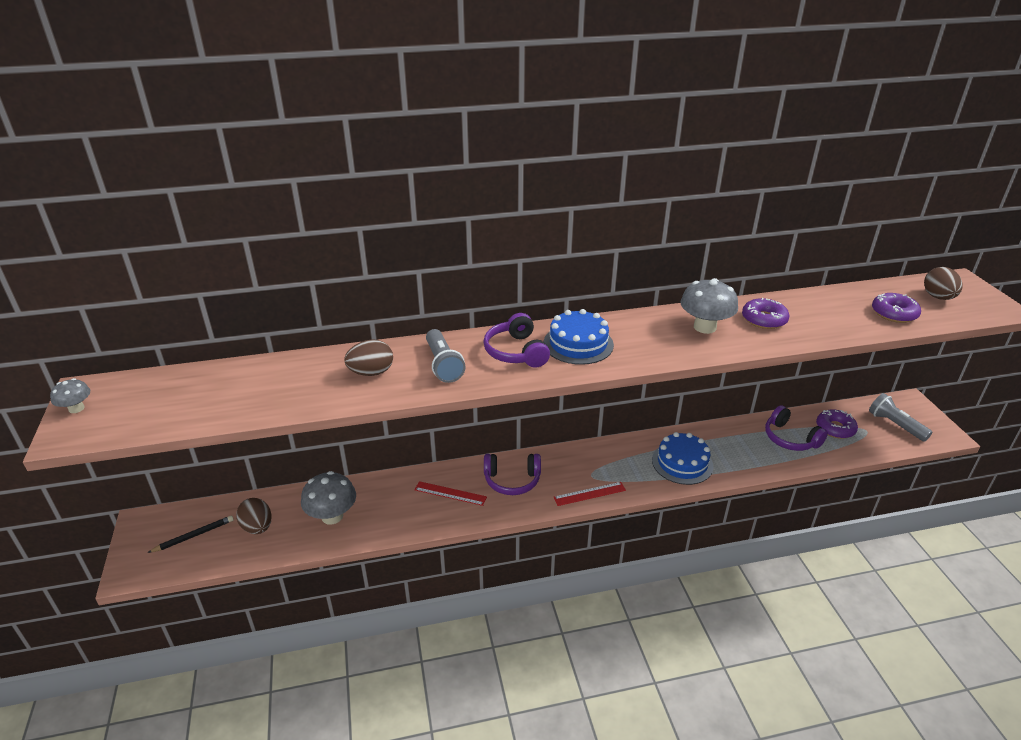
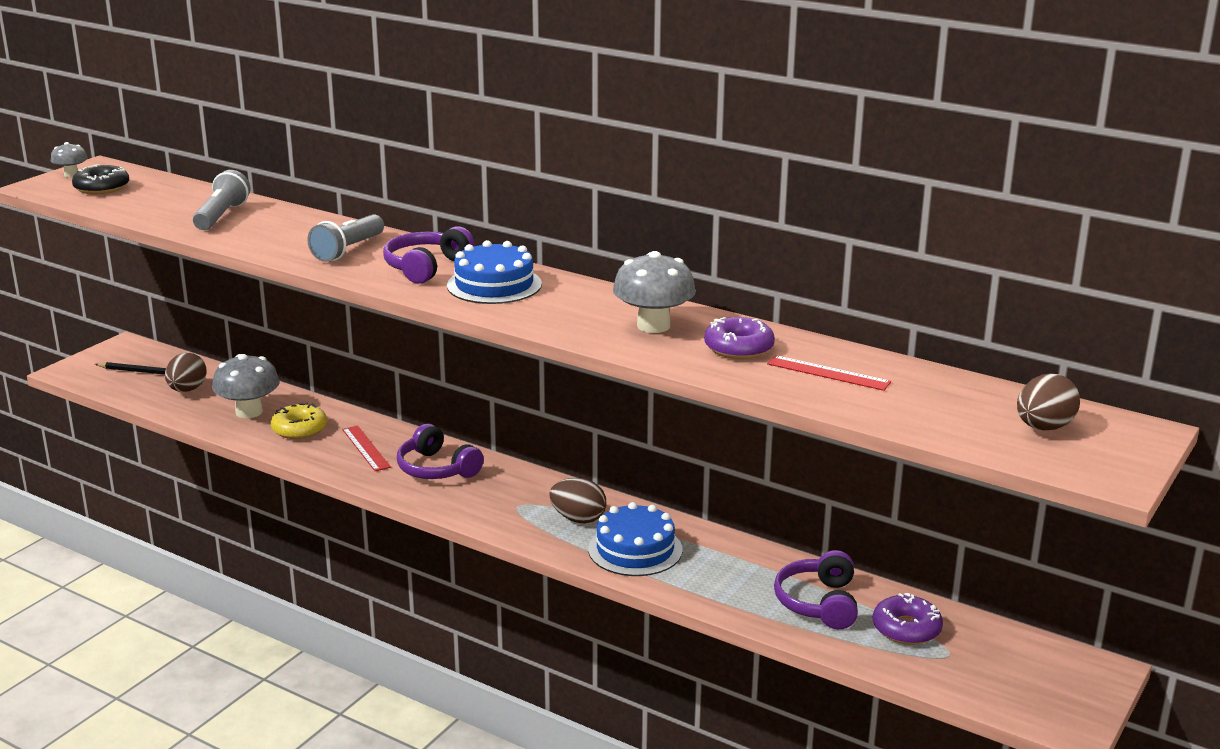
camera: 45 degrees right, 10 degrees down
brown egg [344,339,393,376] -> brown egg moved to [549,478,607,523]
red ruler [554,482,626,506] -> red ruler moved to [767,355,891,391]
grey flashlight [869,393,932,442] -> grey flashlight moved to [193,170,250,230]
purple donut [872,293,921,323] -> none
none -> black donut [72,164,129,194]
none -> yellow donut [271,402,327,439]

